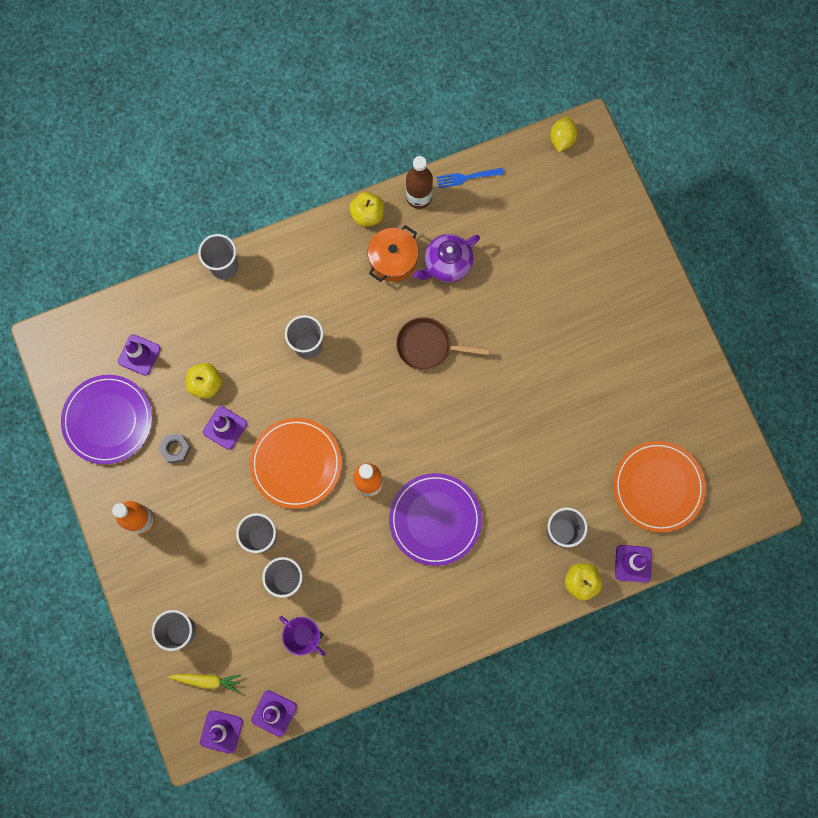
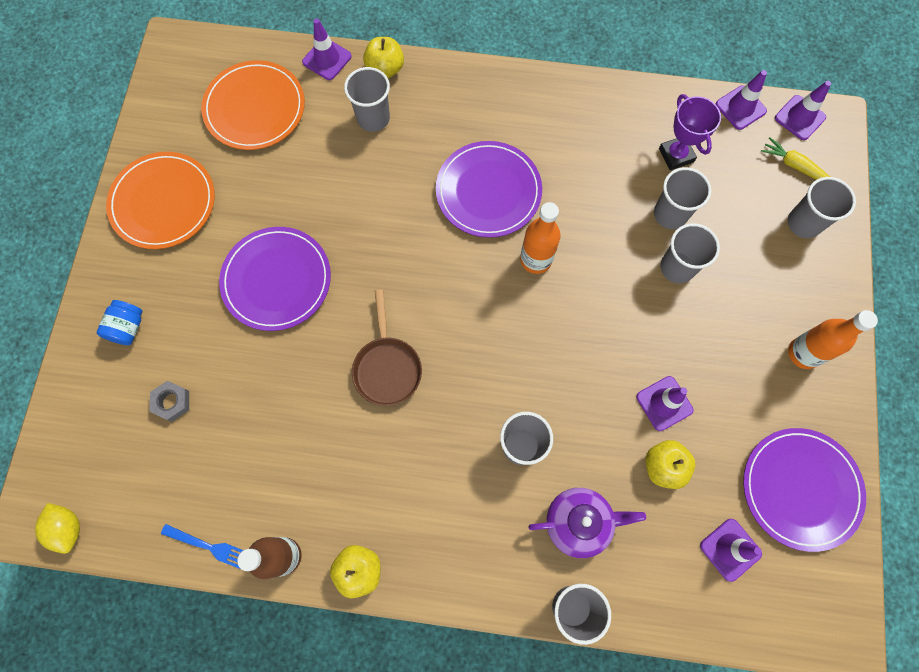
camera: 150 degrees left, 5 degrees down
grey nut [158,434,191,463] -> grey nut moved to [149,381,189,422]
orange plate [250,418,342,509] -> orange plate moved to [106,152,215,249]
orange pot [367,225,419,282] -> none
brown pan [396,317,490,370] -> brown pan turned 45 degrees clockwise [352,290,422,406]
purple teapot [413,234,480,282] -> purple teapot moved to [528,488,646,558]
yellow lemon [550,117,577,152] -> yellow lemon turned 75 degrees counterclockwise [35,503,80,554]
none -> blue jar [97,300,143,345]
none -> purple plate [219,227,331,331]

